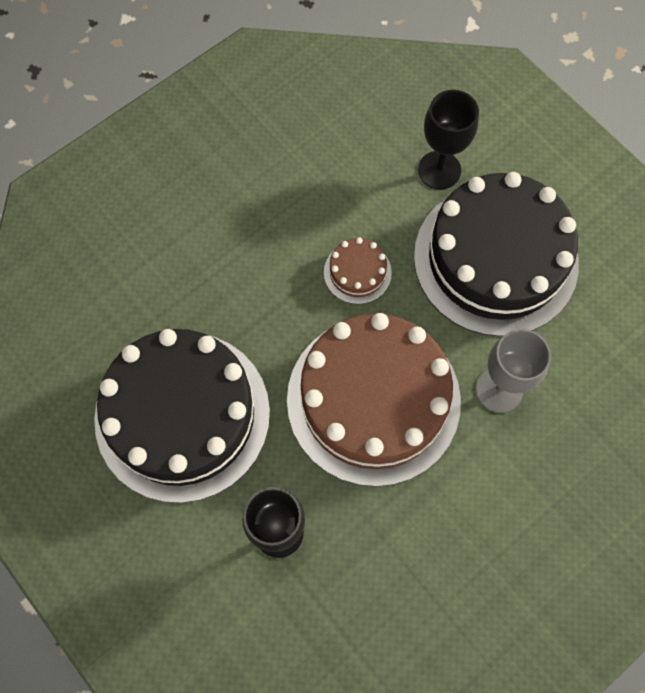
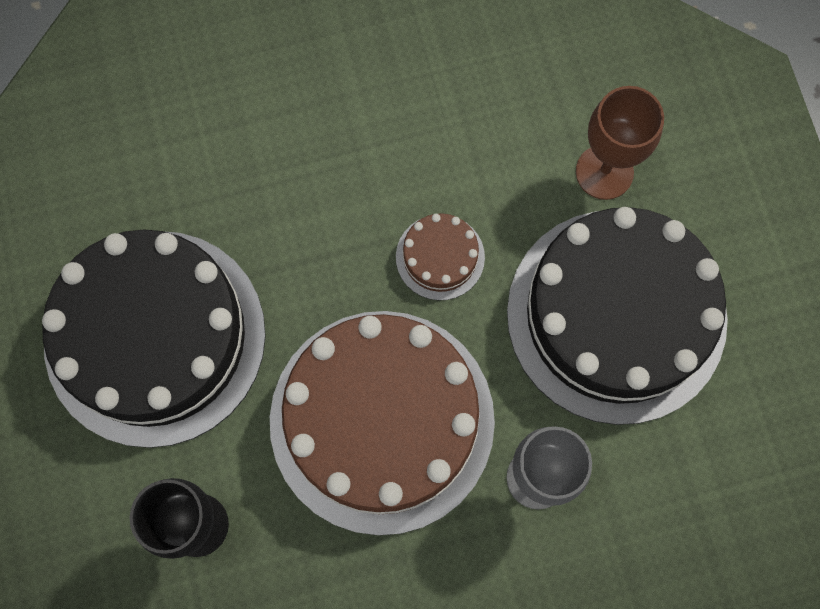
camera: 25 degrees right, 5 degrees up
black goblet [418,90,479,189] -> brown goblet [576,86,664,200]

